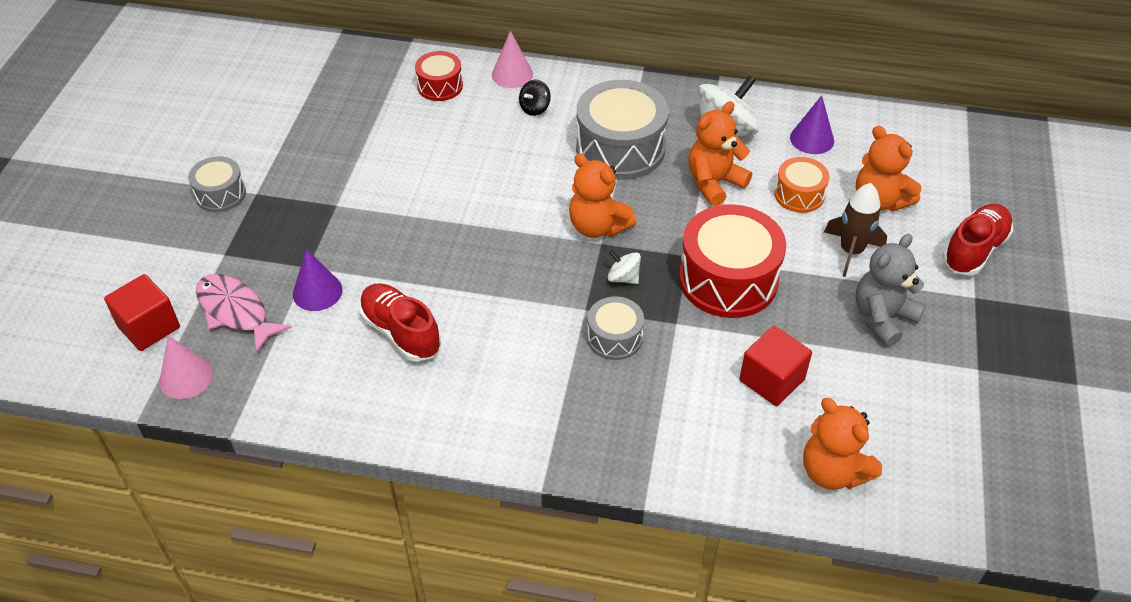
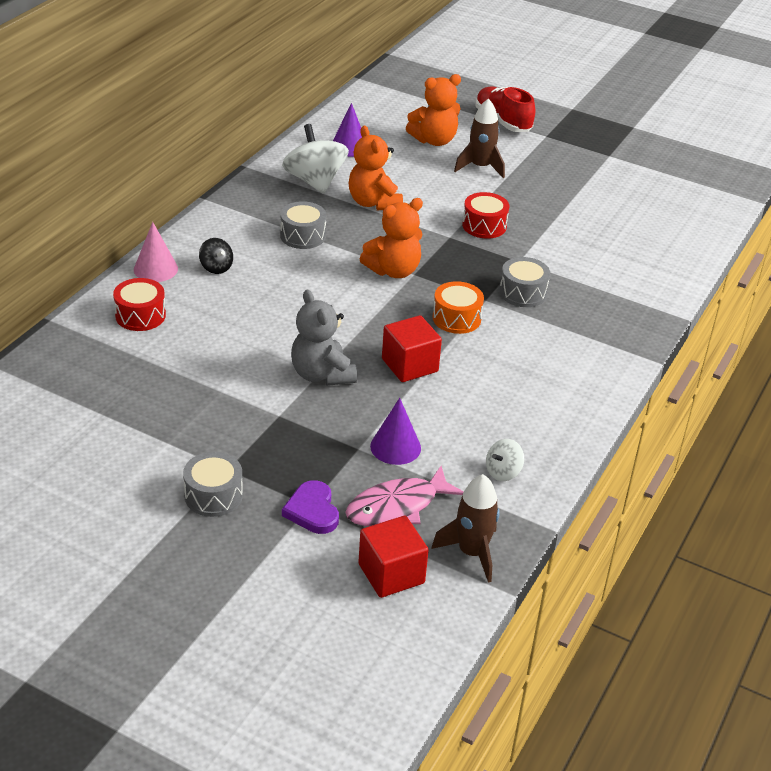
camera: 75 degrees left, 10 degrees down
pink cone [159,336,213,399] -> brown rocket [432,474,500,583]
red shoe [359,283,441,362] -> none
grey drum [576,80,669,180] -> grey drum [280,201,326,249], size x0.54
white spinning top [608,250,641,284] -> white spinning top moved to [486,439,524,481]
red drum [679,204,786,318] -> red drum [462,192,509,239], size x0.54
red cube [740,326,812,406] -> red cube moved to [382,315,442,382]
orange drum [775,157,829,213] -> orange drum moved to [433,281,484,334]
orange teddy bear [803,398,882,490] -> none
grey teddy bear [856,234,926,347] -> grey teddy bear moved to [291,289,357,386]
none -> purple heart [282,480,339,534]

